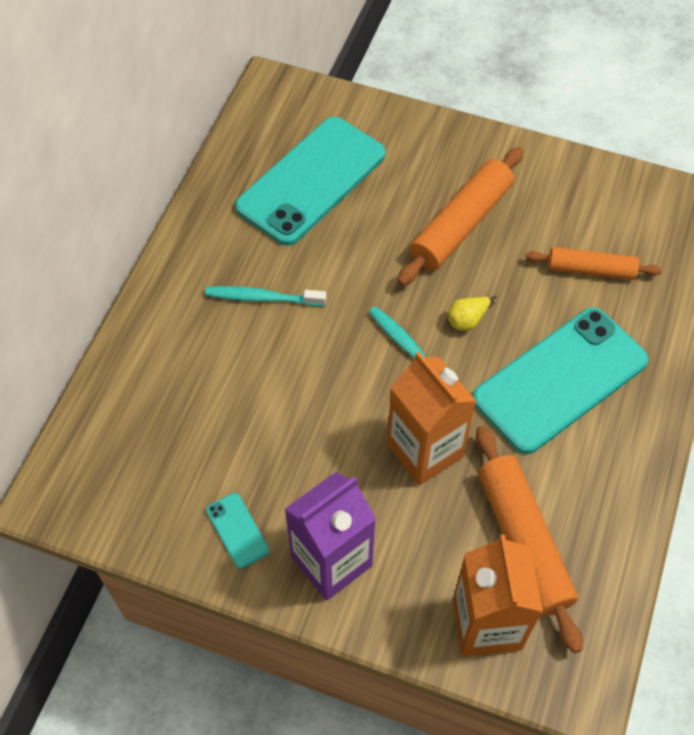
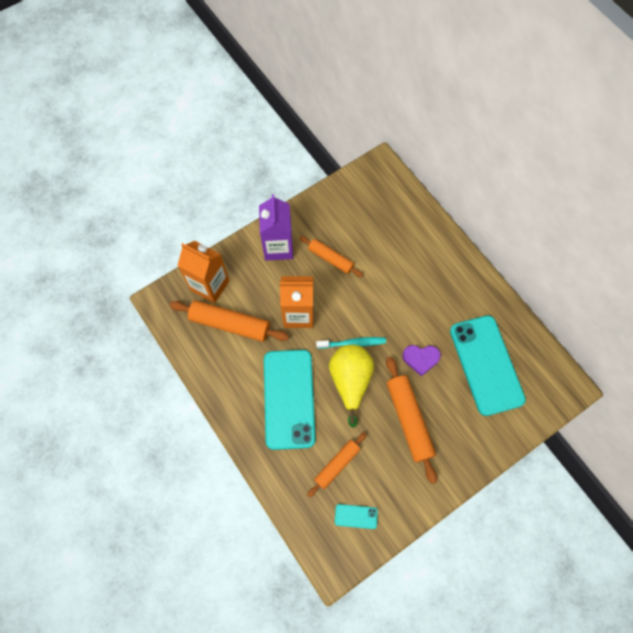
camera: 125 degrees right, 10 degrees up
turquoise toothbrush [205,286,326,306] -> none
turquoise phone [206,493,269,569] -> turquoise phone moved to [335,504,378,529]
yellow pear [448,295,497,331] -> yellow pear [329,345,374,428], size x2.32
none -> orange rolling pin [300,236,363,277]
none -> purple heart [403,345,441,376]

